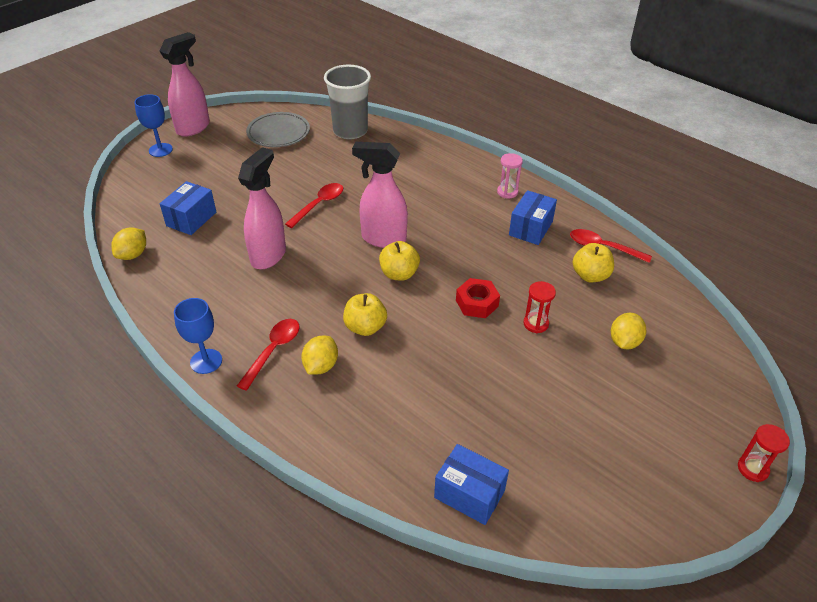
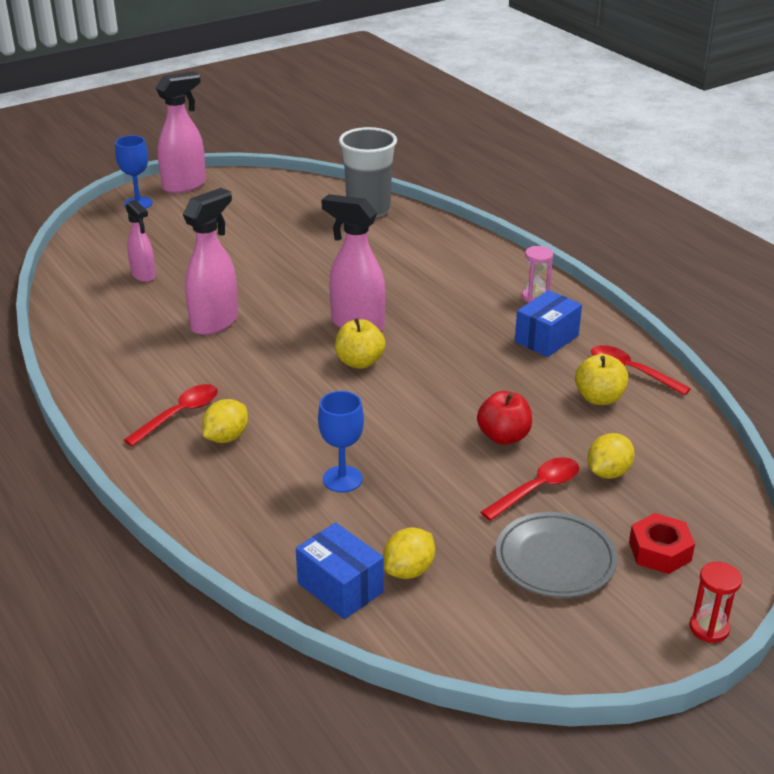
camera: 15 degrees right, 10 degrees down
yellow lemon [111,227,146,260] -> yellow lemon moved to [383,527,435,579]
blue box [160,181,216,235] -> pink spray bottle [126,200,156,282]
blue goblet [174,298,222,374] -> blue goblet moved to [318,391,364,492]
grey plate [246,112,310,147] -> grey plate moved to [496,512,618,598]
red spoon [285,183,343,228] -> red spoon moved to [481,457,579,521]
yellow apple [343,293,387,336] -> none
red nut [456,278,500,318] -> red nut moved to [629,513,695,574]
red hourglass [523,281,556,333] -> red apple [477,391,532,445]

